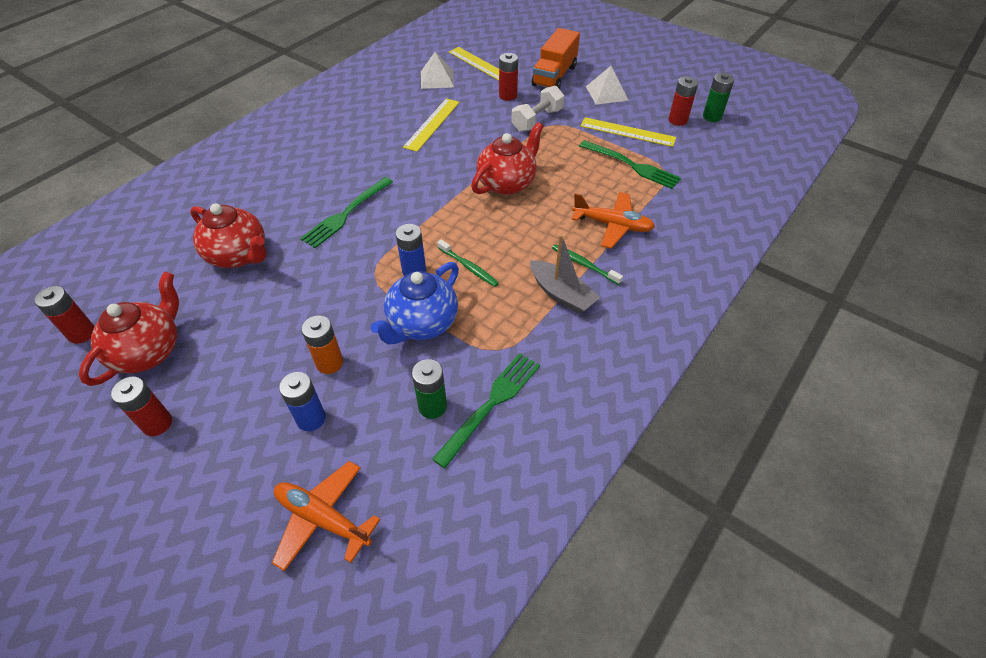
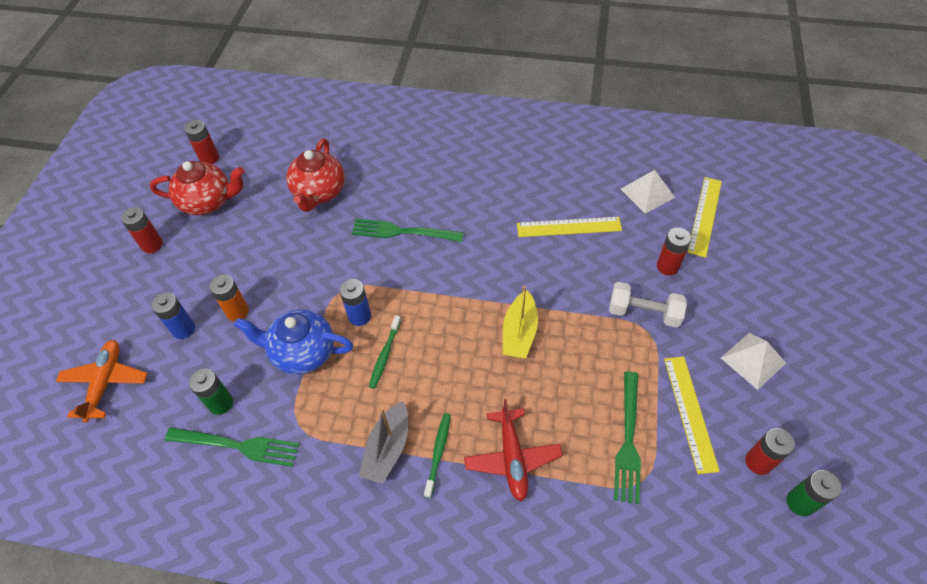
camera: 65 degrees right, 5 degrees up
red teapot [471,122,544,195] -> yellow boat [503,286,538,359]
orange truck [532,28,580,88] -> none
orange plane [572,192,655,249] -> red plane [464,399,563,502]

